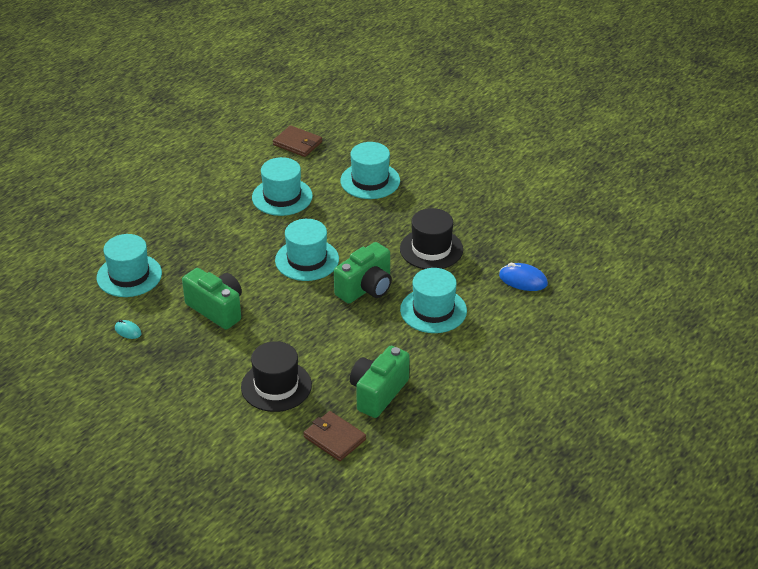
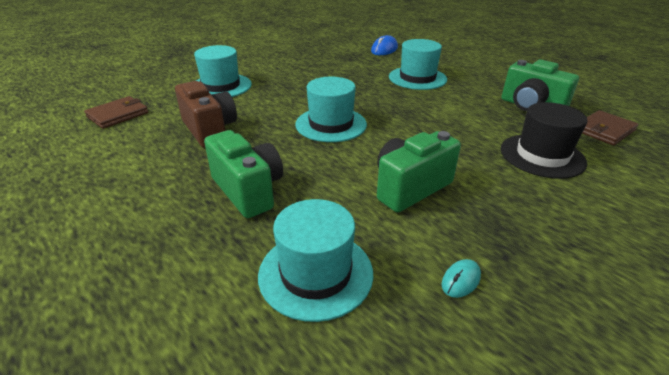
camera: 80 degrees left, 5 degrees down
turquoise hat [252,157,313,216] -> brown camera [175,81,237,148]
green camera [334,242,392,304] -> green camera moved to [204,130,283,218]
black hat [400,208,463,269] -> none

